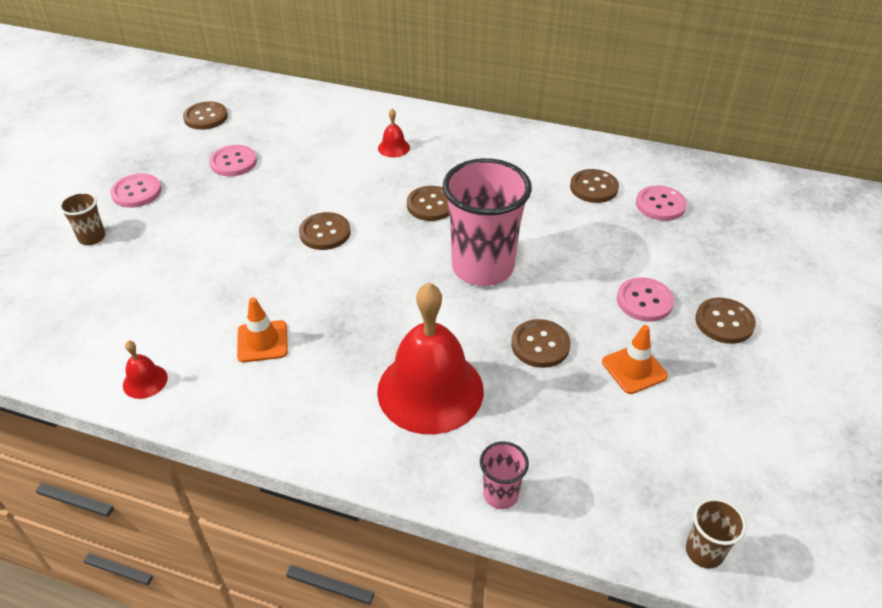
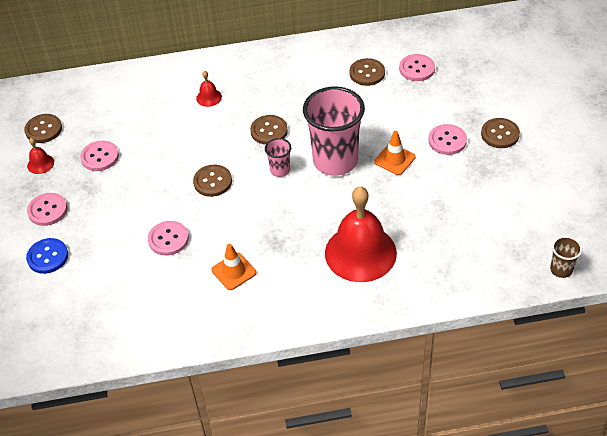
camera: 25 degrees left, 5 degrees up
brown cup [59,192,105,245] -> blue button [26,238,68,274]
red bell [123,341,168,399] -> red bell moved to [27,138,54,174]
pink cup [480,442,529,509] -> pink cup moved to [265,138,291,177]
brown button [511,319,570,368] -> none
orange traffic cone [602,325,668,394] -> orange traffic cone moved to [374,131,415,175]
none -> pink button [148,221,189,256]

